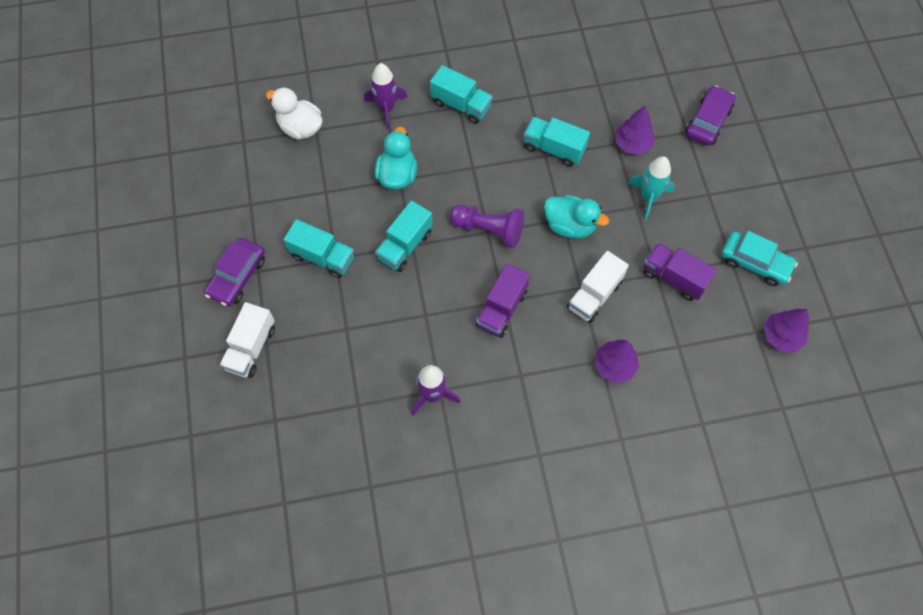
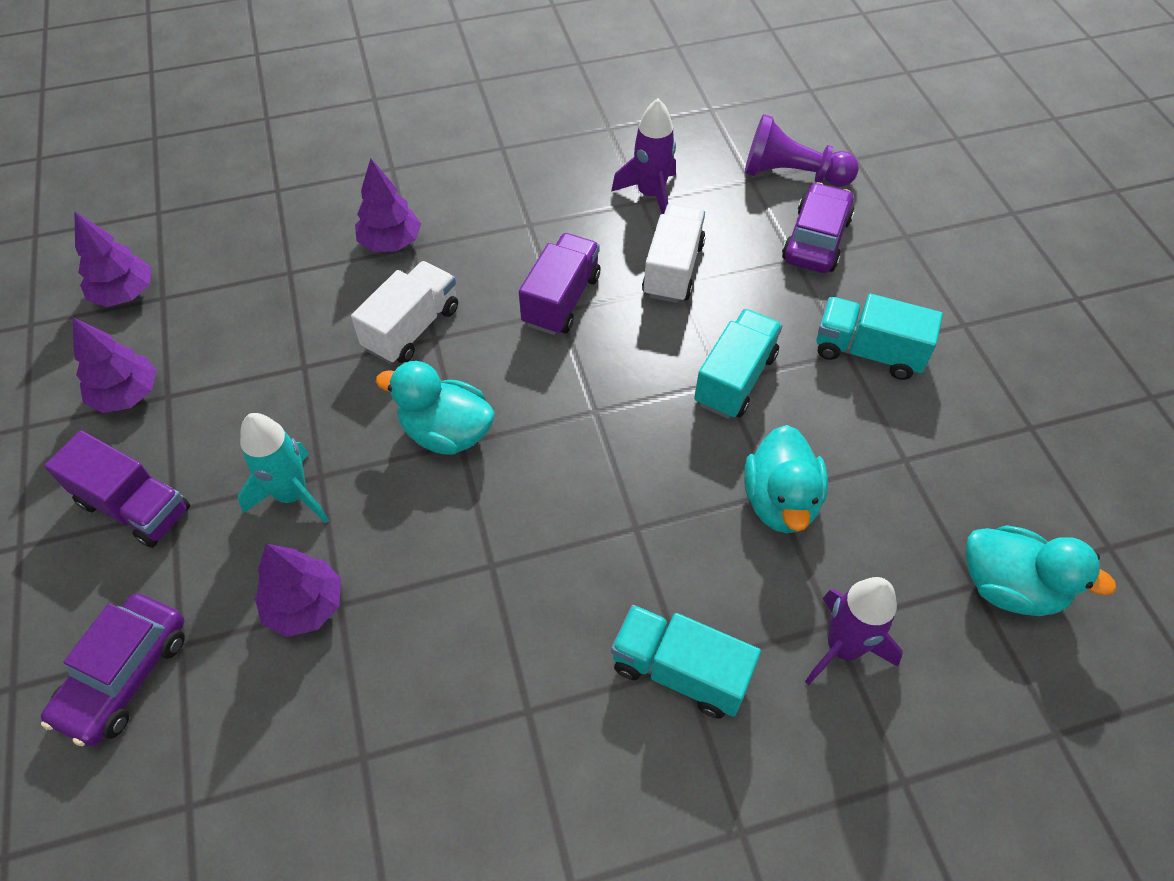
camera: 175 degrees right, 10 degrees down
purple car [205,238,265,307] -> purple car moved to [782,182,854,273]
white truck [220,302,275,378] -> white truck moved to [642,204,705,303]
white duck [266,87,322,140] -> turquoise duck [966,525,1117,616]
purple pawn [450,204,524,248] -> purple pawn moved to [744,114,859,187]
turquoise truck [523,117,590,167] -> none
purple truck [643,243,717,301] -> purple truck moved to [44,431,190,548]
turquoise car [721,231,798,286] -> purple tree [73,317,157,413]

